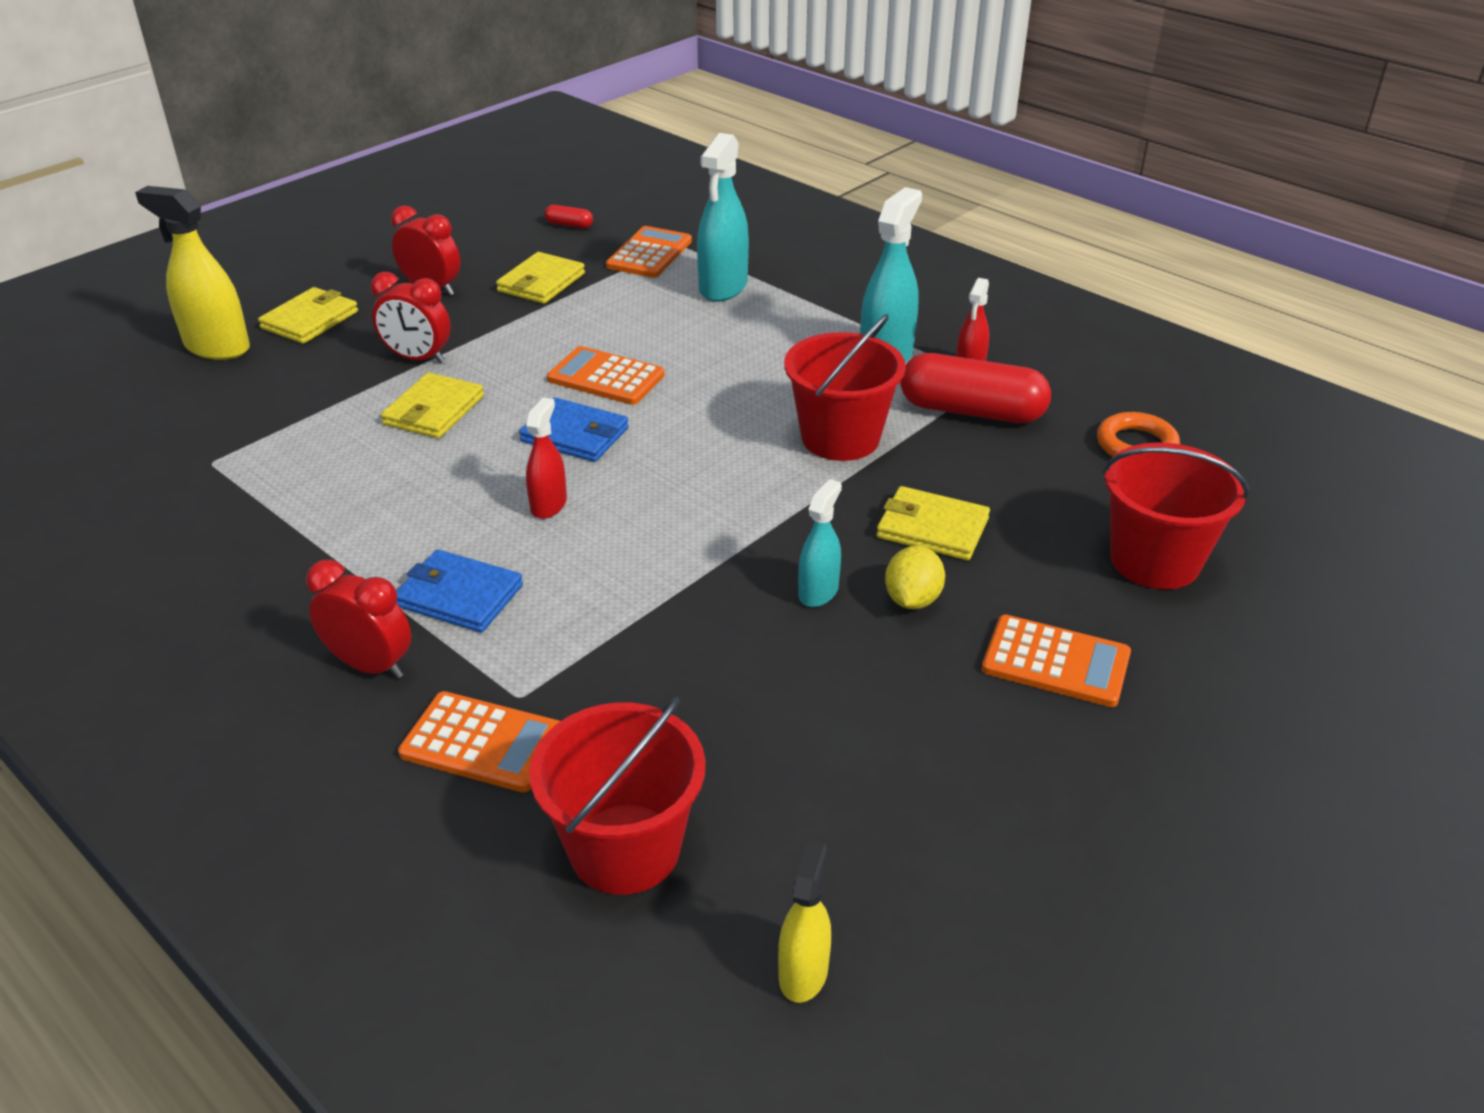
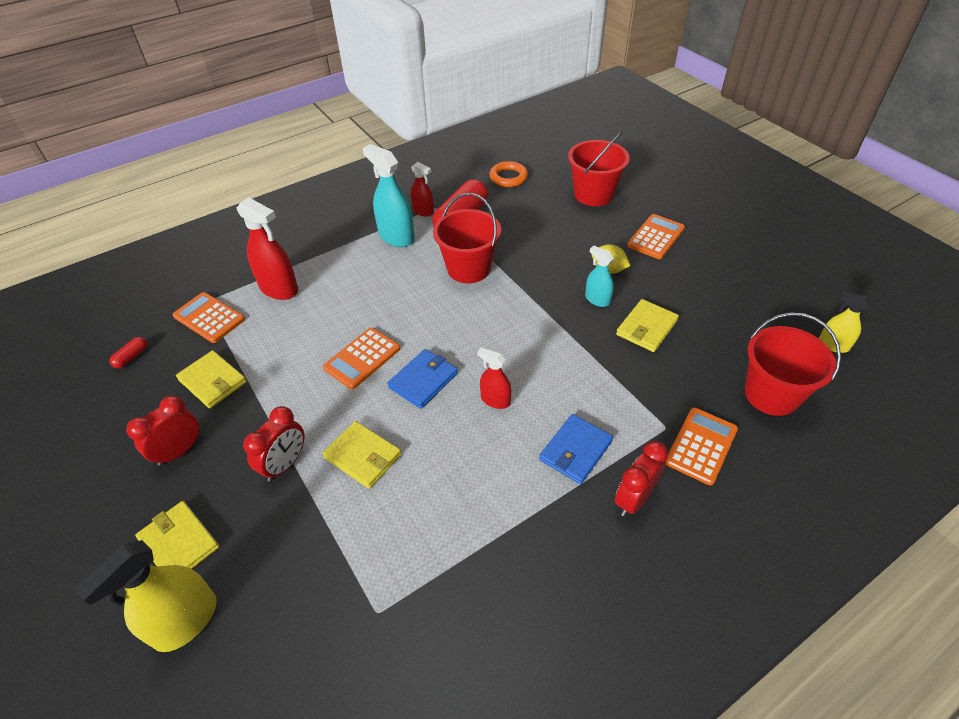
camera: 75 degrees left, 10 degrees up
turquoise spray bottle [697,133,749,302] -> red spray bottle [237,197,298,300]
yellow wallet [876,486,990,560] -> yellow wallet moved to [616,299,679,352]

